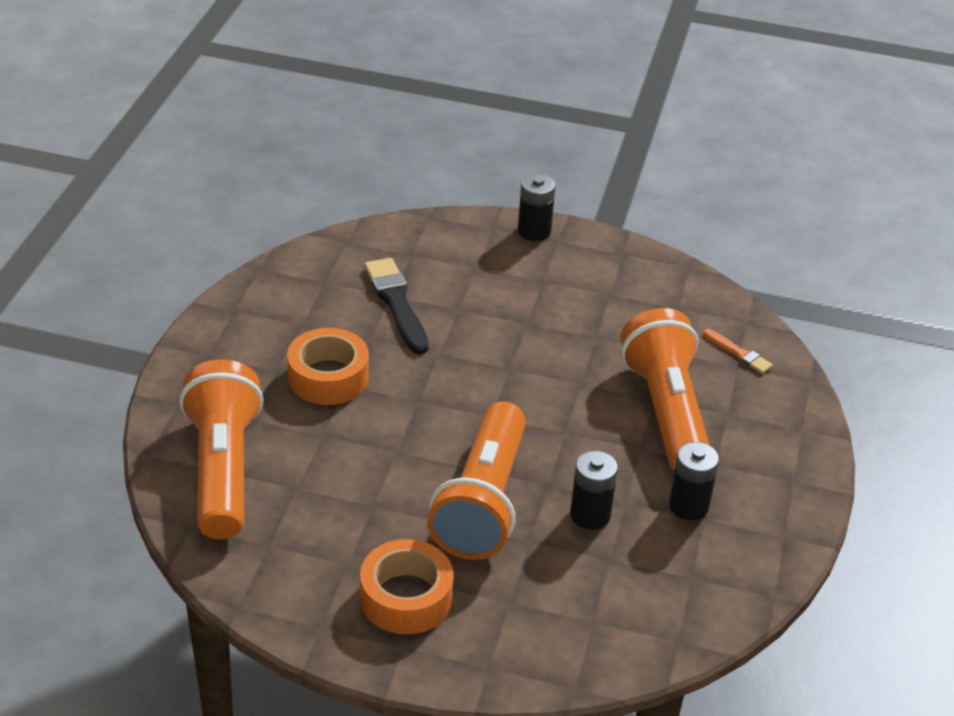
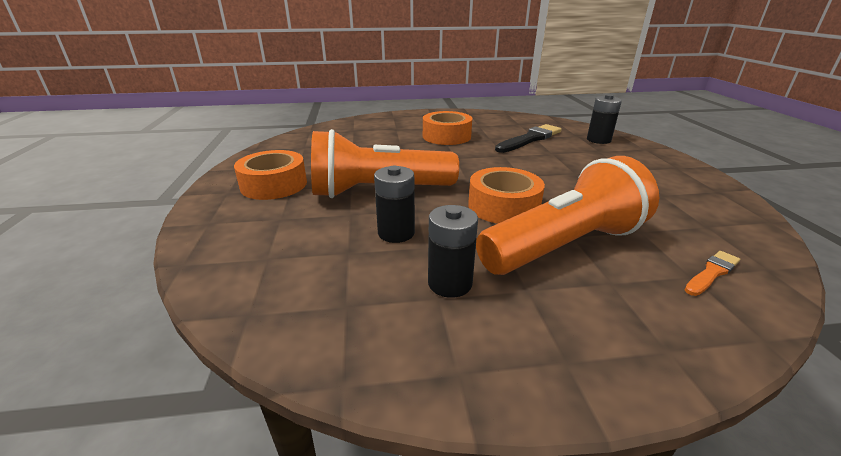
camera: 70 degrees right, 10 degrees down
orange flashlight [179,359,264,539] -> none
black battery [518,174,555,241] -> black battery moved to [587,94,622,144]
orange brush [703,329,773,374] -> orange brush turned 150 degrees counterclockwise [685,251,740,296]
none -> orange tape [468,167,545,224]

